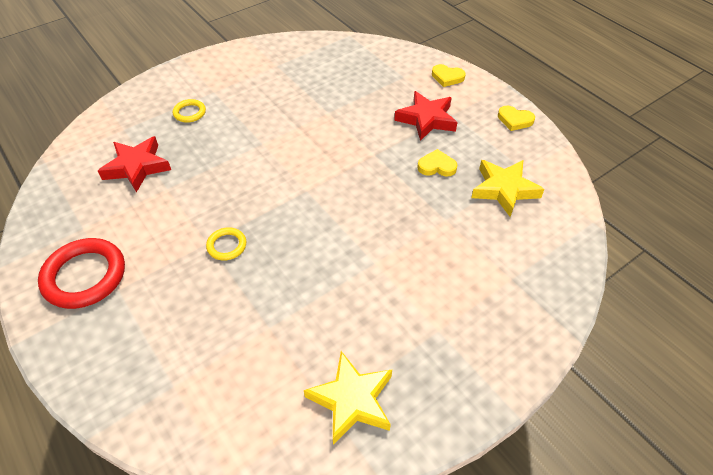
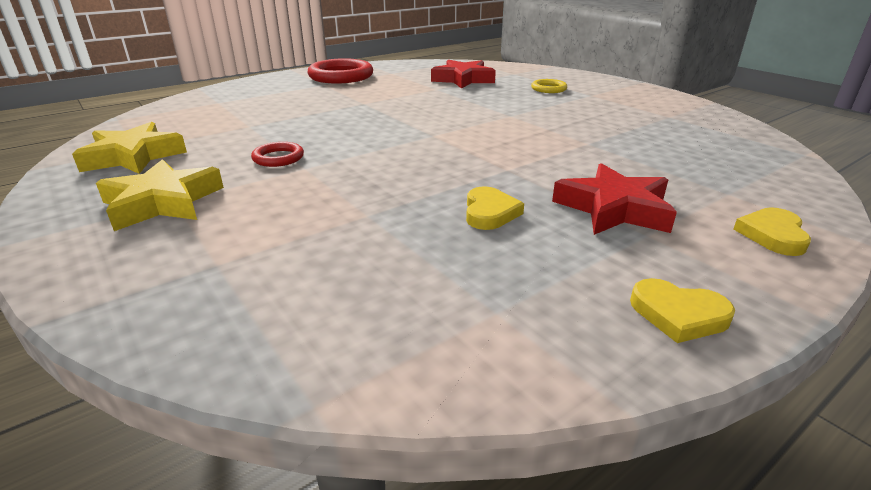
camera: 90 degrees right, 20 degrees down
yellow ring [206,227,246,261] -> none
yellow star [471,160,544,217] -> yellow star moved to [96,159,224,231]
yellow heart [498,106,535,131] -> yellow heart turned 90 degrees counterclockwise [630,278,735,343]
none -> red ring [251,142,304,167]

